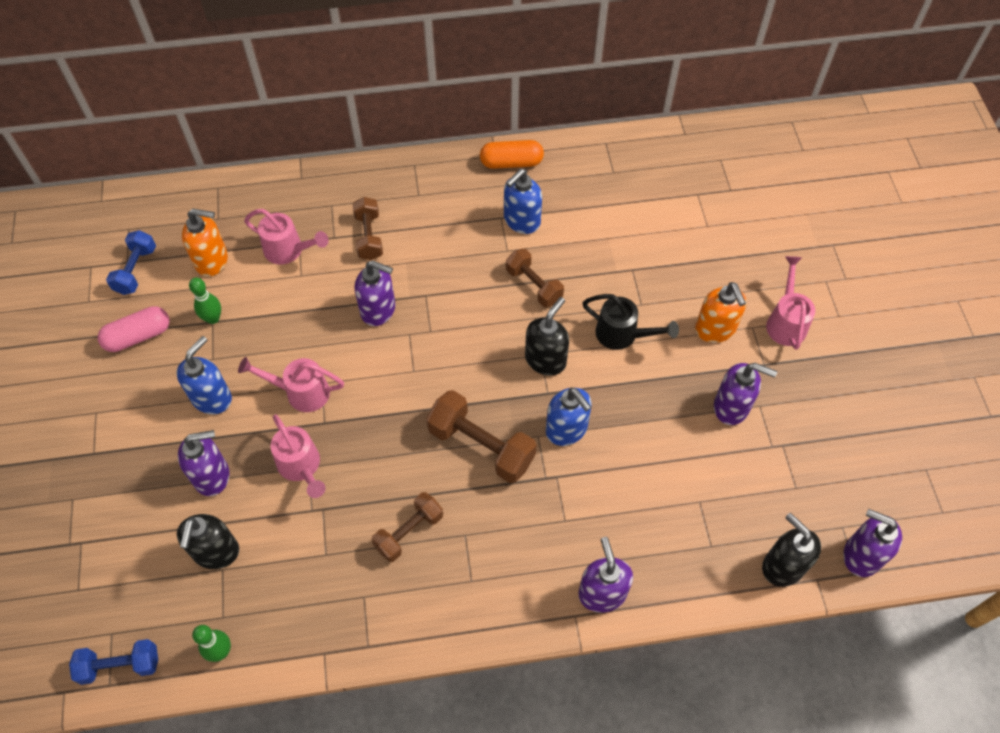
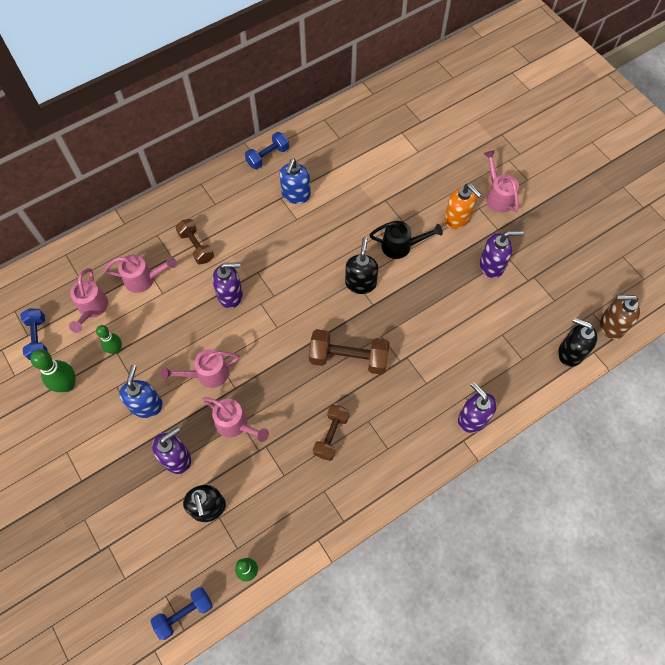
camera: 25 degrees left, 5 degrees up
pink capsule [98,306,170,352] -> green bowling pin [30,350,75,392]
orange soap dispenser [182,208,228,277] -> pink watering can [69,268,108,333]
orange capsule [480,140,544,169] -> blue dumbbell [245,132,289,169]
brown dumbbell [506,249,564,307] -> none
blue soap dispenser [546,387,592,446] -> none
purple soap dispenser [843,509,902,577] -> brown soap dispenser [600,295,640,339]

